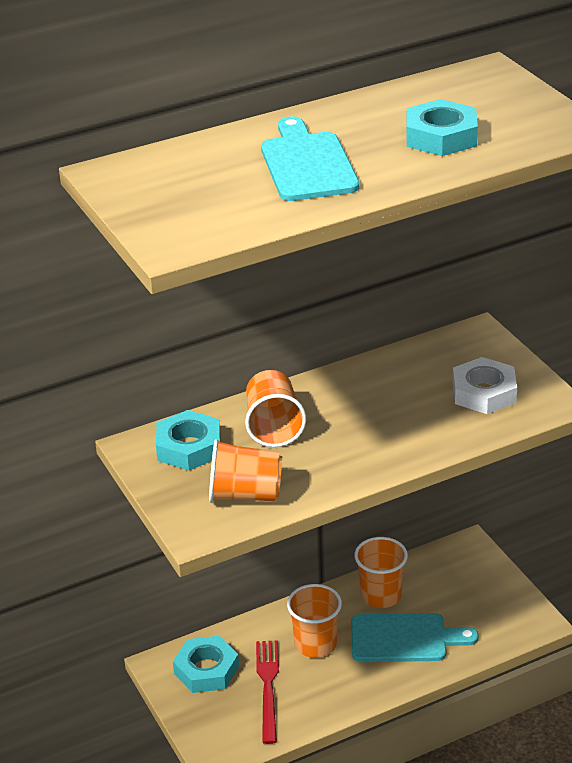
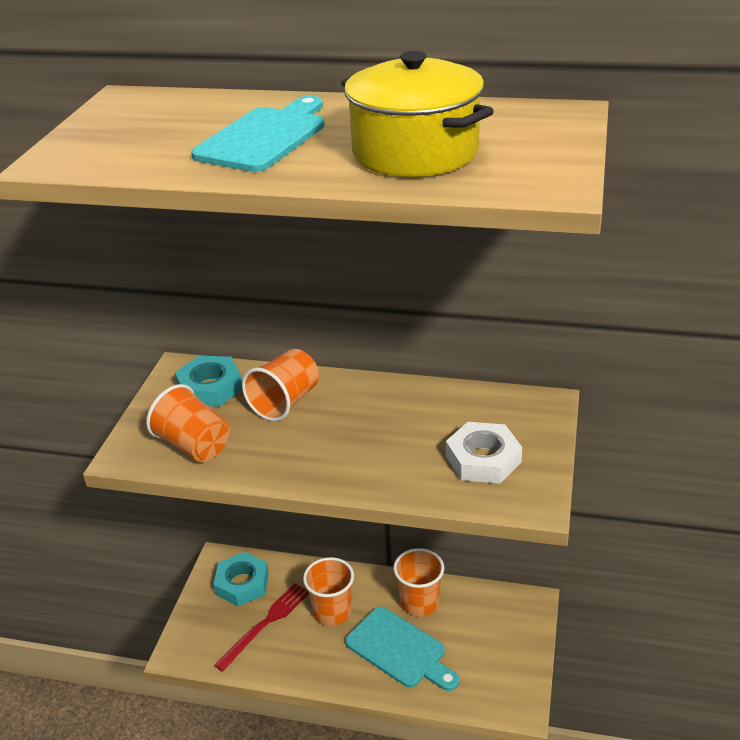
camera: 40 degrees right, 0 degrees up
turquoise nut [406,99,478,156] -> yellow pot [341,51,494,177]

